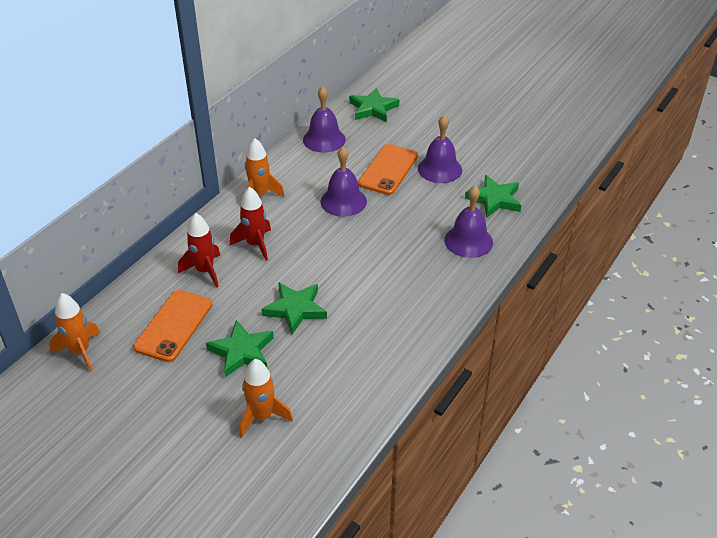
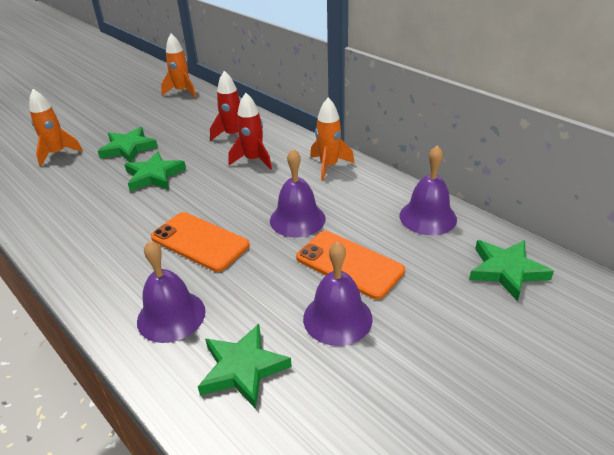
camera: 105 degrees right, 5 degrees down
orange phone [133,290,213,362] -> orange phone moved to [151,212,250,272]

